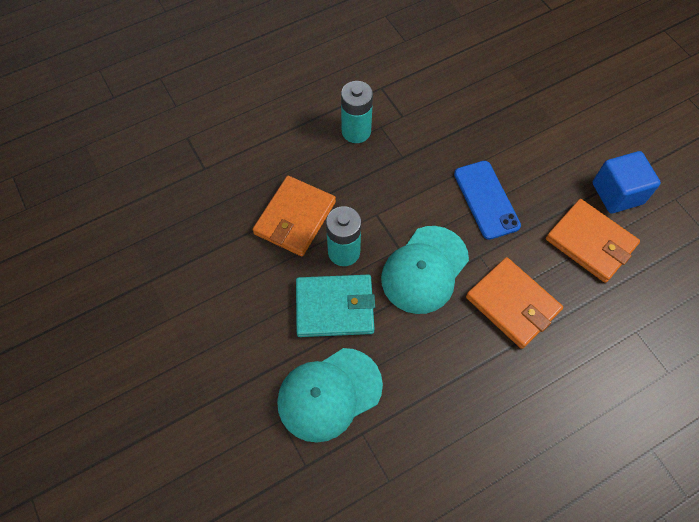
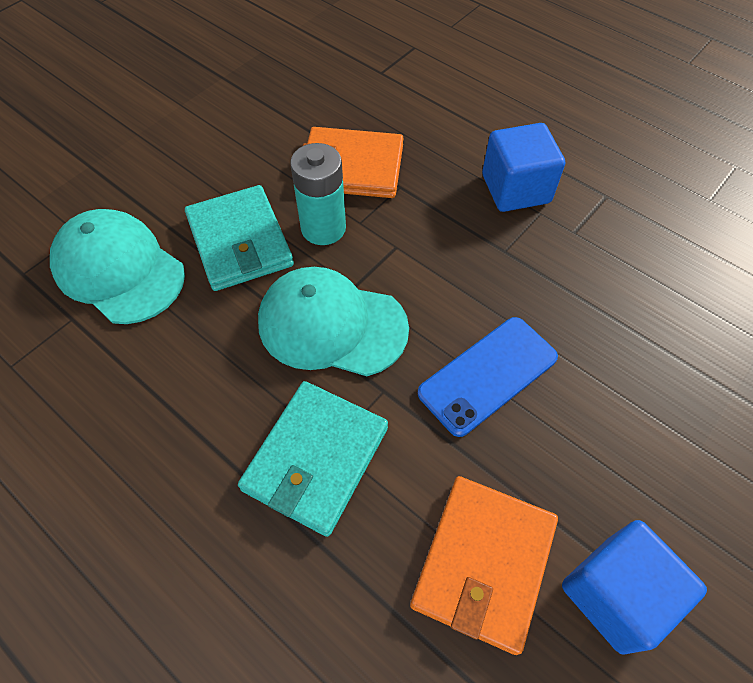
camera: 70 degrees right, 5 degrees down
turquoise battery [341,81,373,143] -> blue cube [482,123,565,212]
orange wallet [466,257,563,349] -> turquoise wallet [238,381,388,537]

